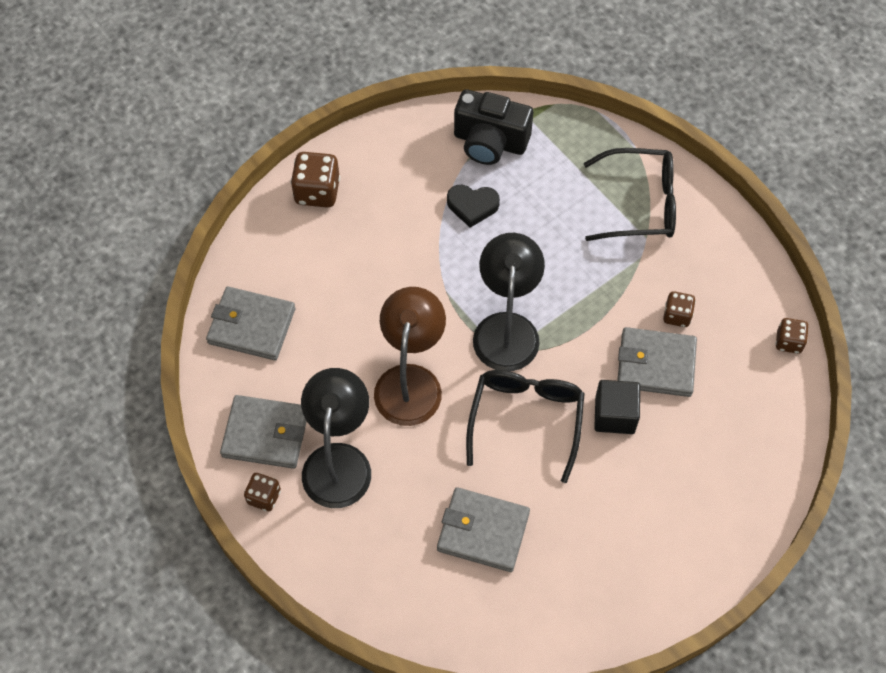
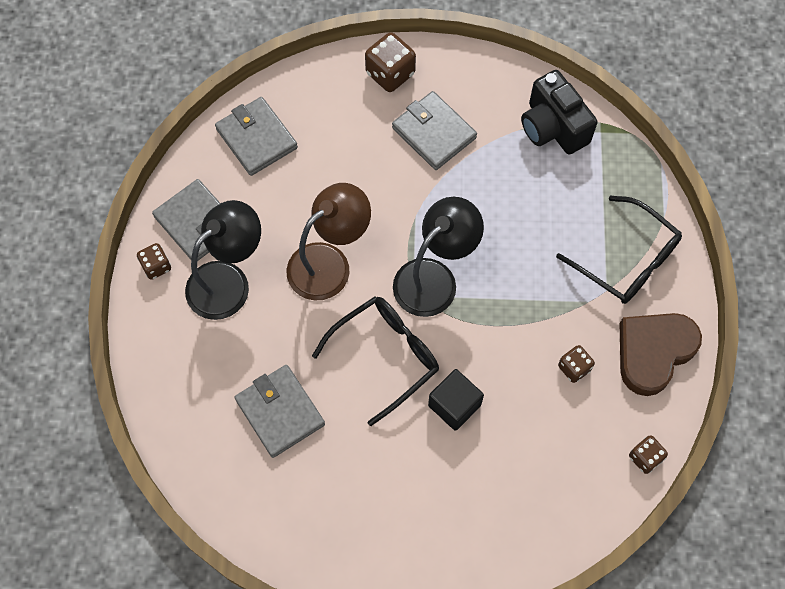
camera: 40 degrees right, 5 degrees up
black heart [447,185,500,228] -> none
grey wallet [617,327,697,397] -> grey wallet moved to [392,91,477,170]
none -> brown heart [620,313,702,396]

